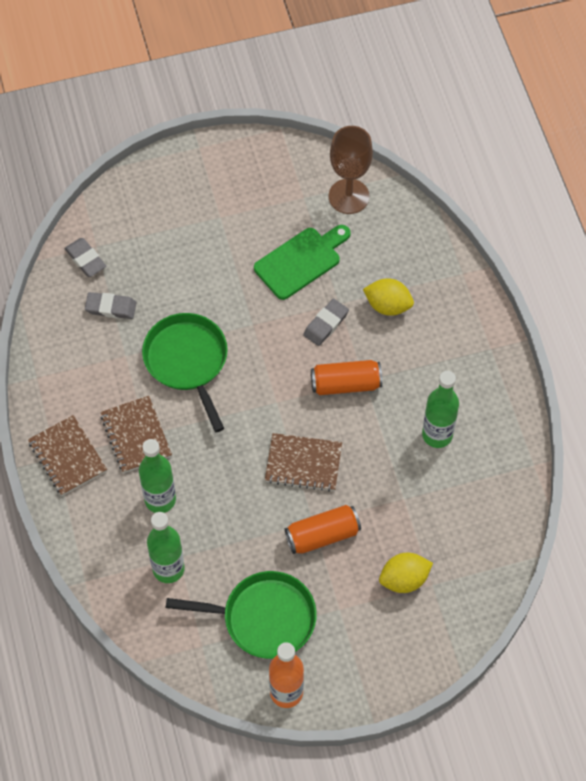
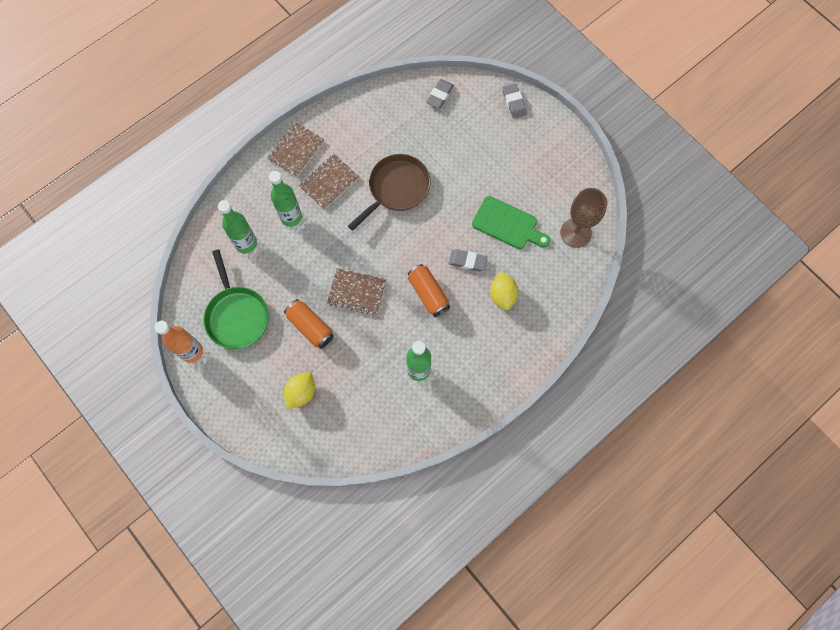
camera: 65 degrees right, 10 degrees up
grey eraser [85,292,136,319] -> grey eraser moved to [502,83,527,118]
green pan [142,313,228,432] -> brown pan [348,154,431,231]
brown notebook [265,433,342,492] -> brown notebook turned 60 degrees counterclockwise [327,268,386,315]
yellow lemon [379,553,433,593] -> yellow lemon turned 75 degrees clockwise [284,372,315,409]

